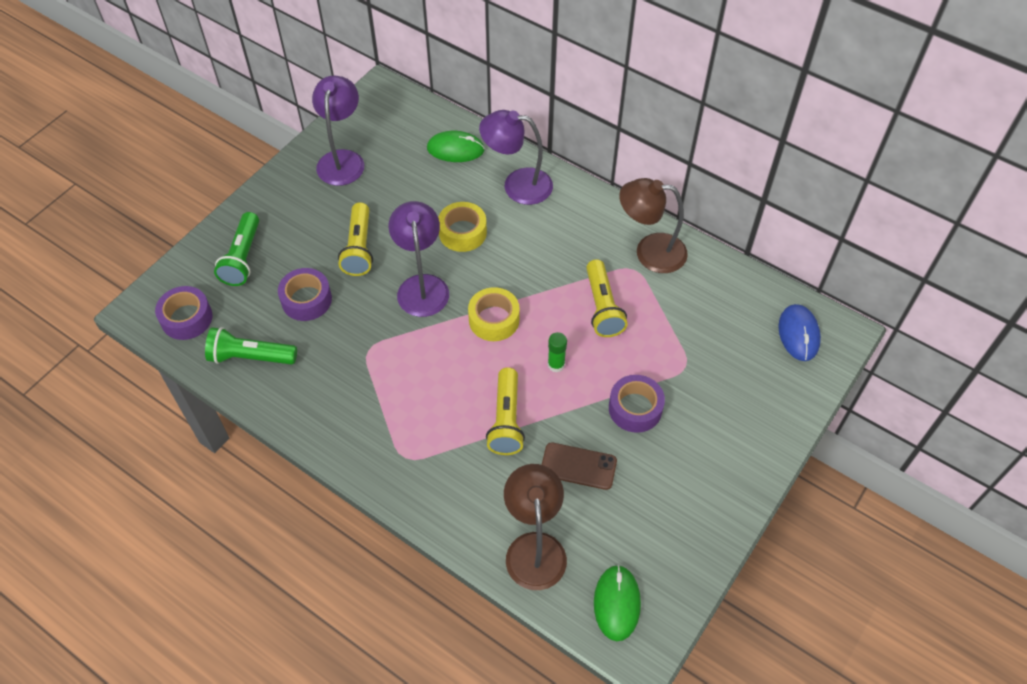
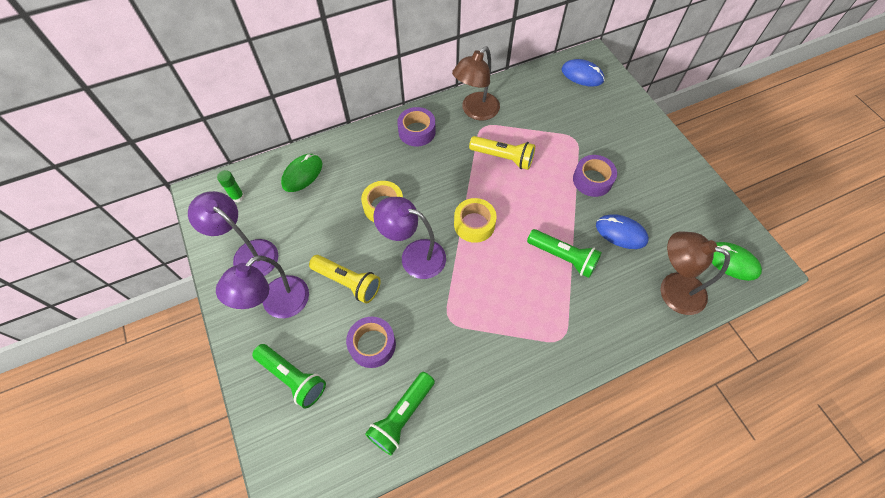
camera: 60 degrees left, 5 degrees up
purple tape [155,286,212,340] -> purple tape moved to [397,107,436,146]
purple lamp [479,110,553,205] -> purple lamp moved to [216,255,309,318]
yellow flashlight [486,367,525,455] -> green flashlight [527,229,602,278]
brown phone [542,442,617,490] -> blue mouse [596,214,649,249]
green glue stick [548,332,567,373] -> green glue stick moved to [217,170,245,203]

